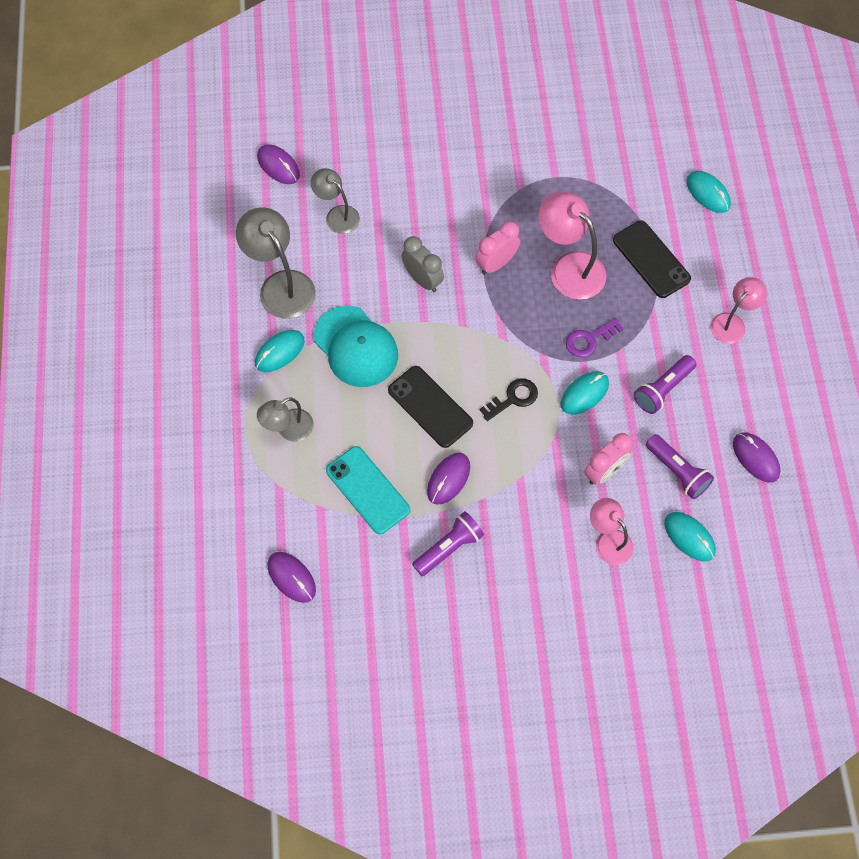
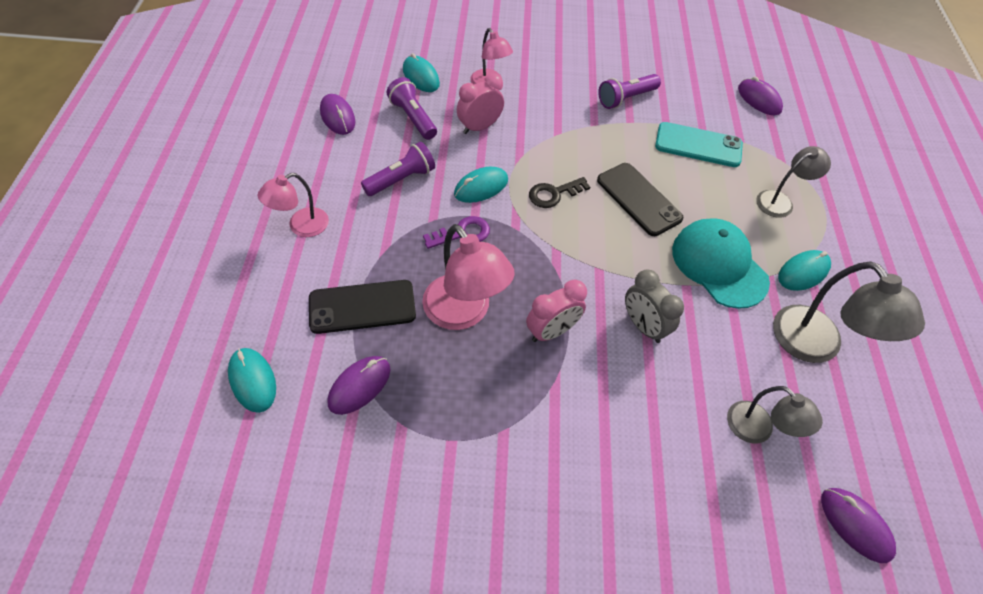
camera: 175 degrees left, 10 degrees down
turquoise phone [326,446,410,534] -> turquoise phone turned 45 degrees counterclockwise [655,122,743,167]
purple mouse [427,453,470,505] -> purple mouse moved to [327,356,390,415]
black phone [613,221,691,298] -> black phone turned 75 degrees counterclockwise [309,280,416,334]

